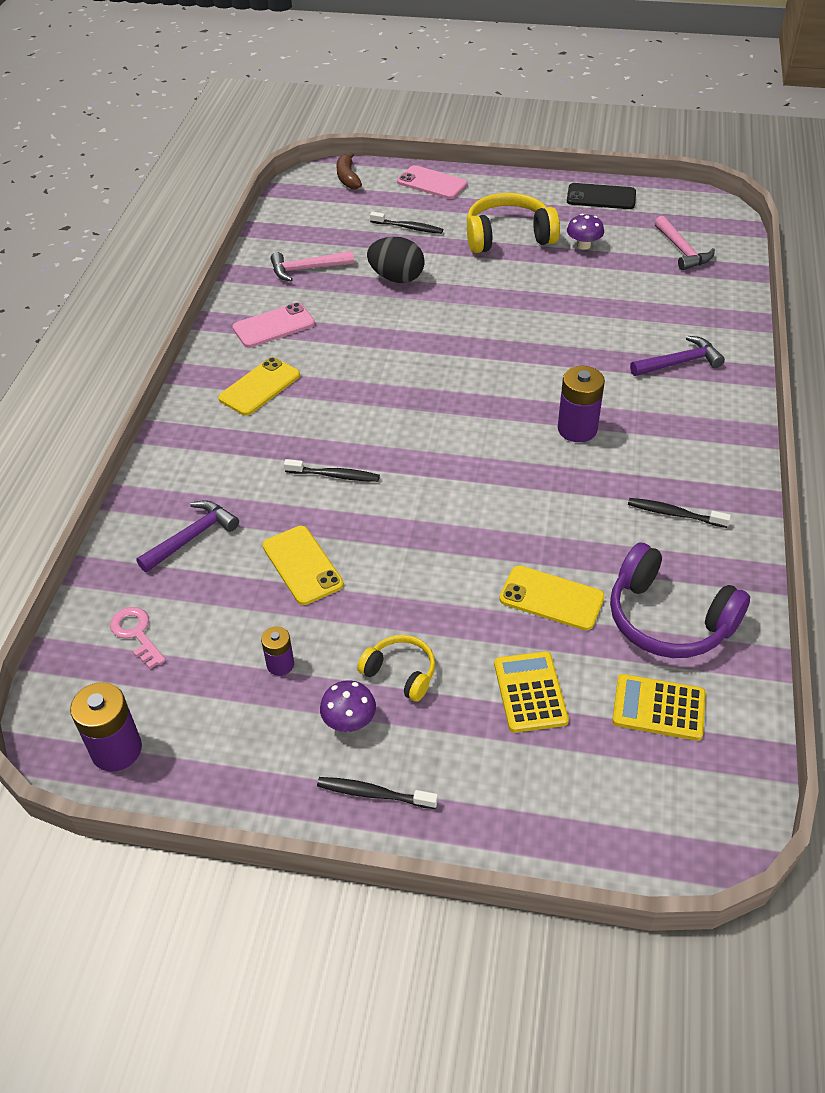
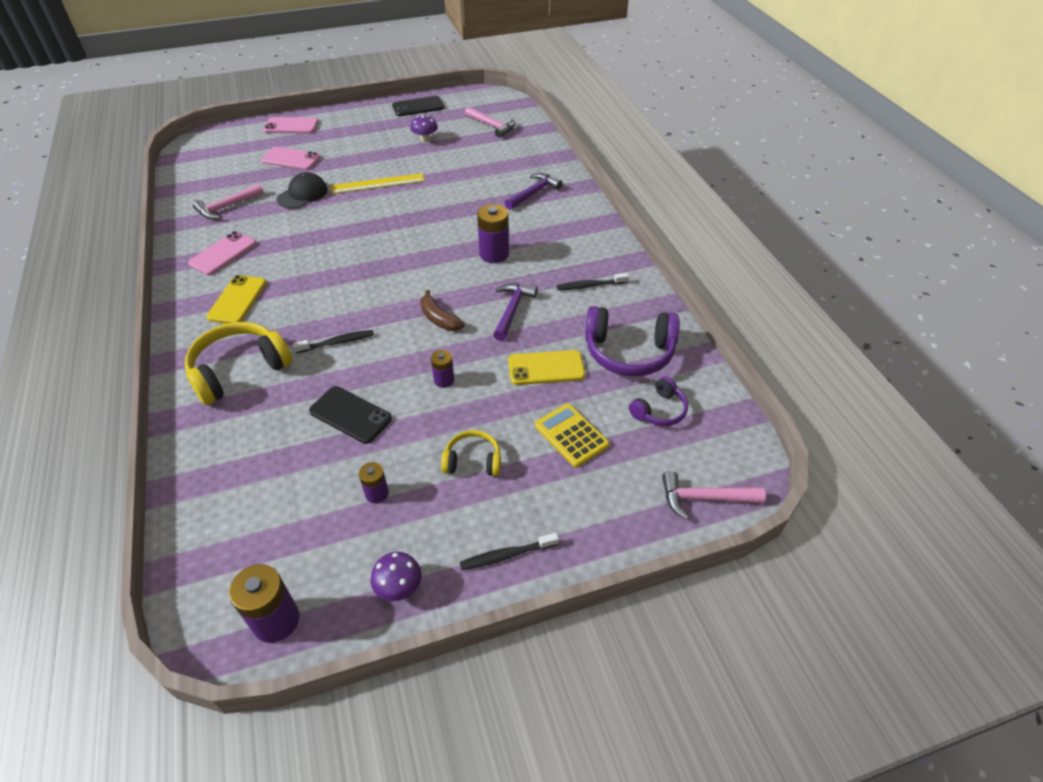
camera: 30 degrees left, 0 degrees up
pink key [110,607,166,669] -> none
purple hammer [136,500,239,572] -> purple hammer moved to [493,283,538,341]
yellow phone [262,526,344,605] -> black phone [309,386,392,444]
purple mushroom [320,680,376,732] -> purple mushroom moved to [371,552,422,601]
brown banana [336,152,362,189] -> brown banana moved to [420,290,465,331]
black egg [367,237,425,283] -> black cap [277,172,328,209]
black toothbrush [370,211,443,234] -> pink phone [261,147,321,170]
yellow headphones [467,193,560,253] -> yellow headphones moved to [185,322,293,405]
yellow calculator [612,674,706,741] -> purple headphones [629,376,688,426]
none -> yellow ruler [331,173,424,194]
none -> purple battery [431,350,454,388]
none -> pink hammer [662,471,766,520]

